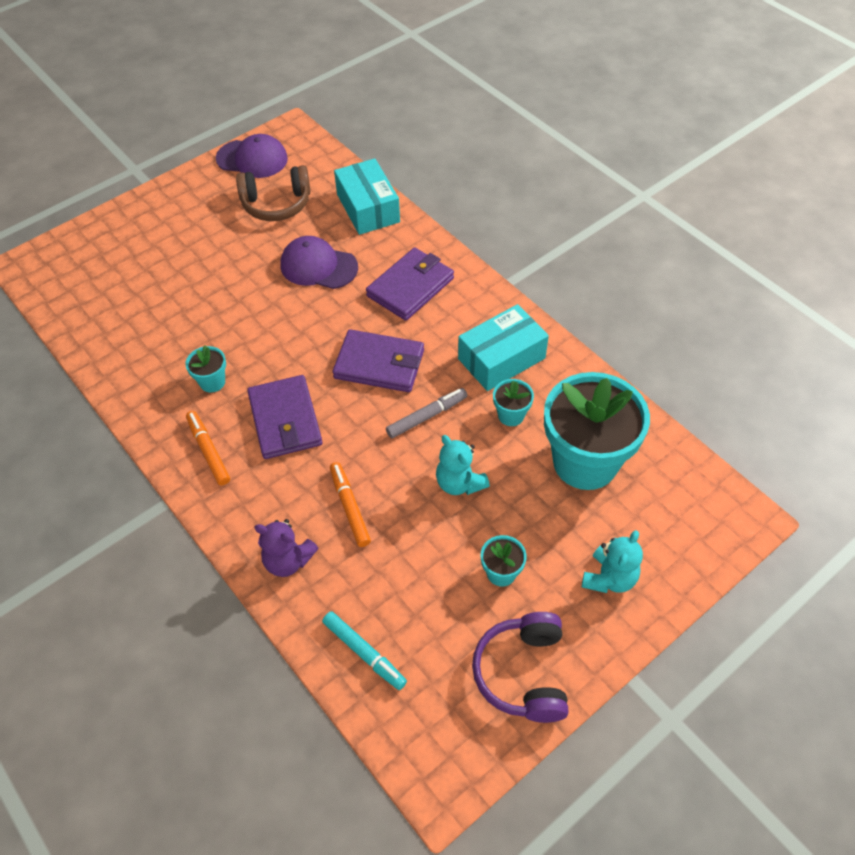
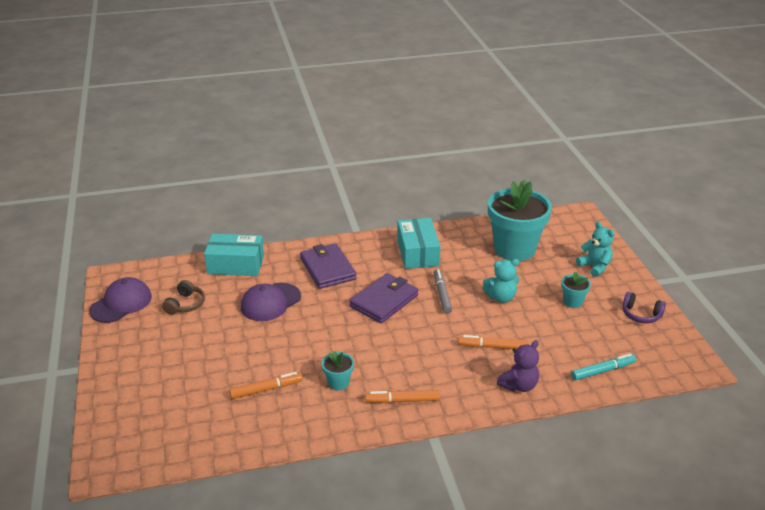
camera: 65 degrees left, 20 degrees down
brown headphones [236,165,311,221] -> brown headphones [162,280,205,315], size x0.65
purple wallet [247,375,322,459] -> none
purple headphones [472,612,569,723] -> purple headphones [623,292,666,323], size x0.65
turquoise flower pot [493,379,534,426] -> none
none -> orange marker [229,372,303,399]

